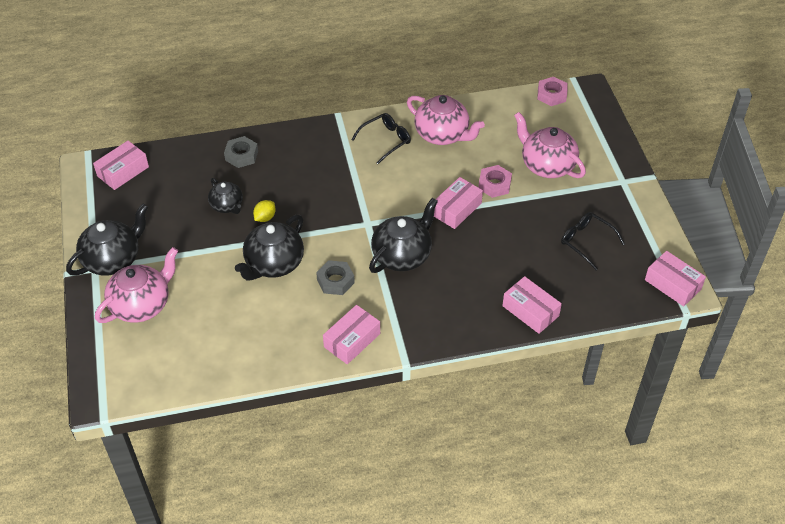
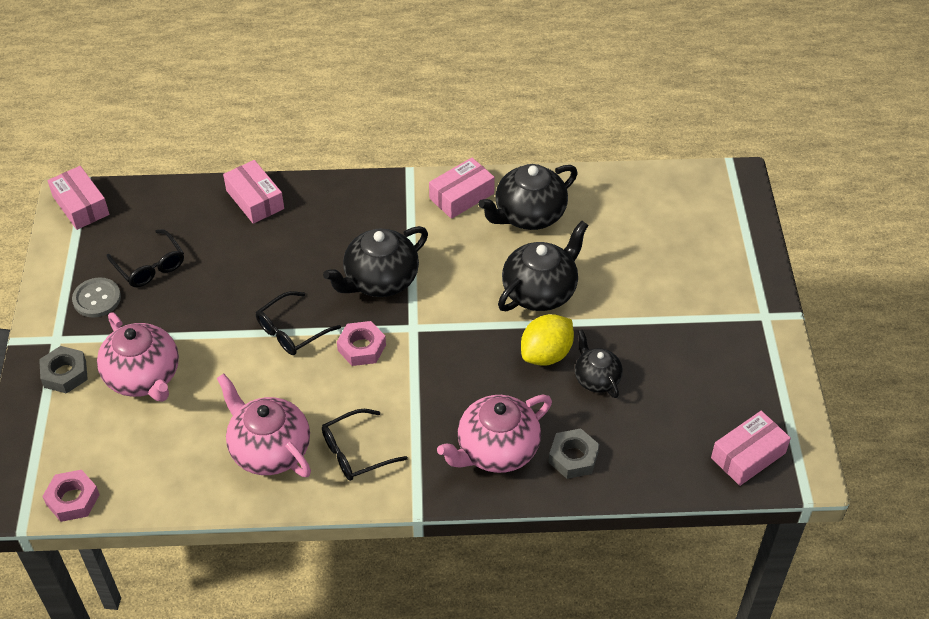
camera: 170 degrees left, 0 degrees up
black teapot [66,203,148,276] -> black teapot moved to [478,164,578,230]
pink teapot [95,247,178,323] -> pink teapot moved to [437,395,552,473]
yellow lemon [253,200,276,222] -> yellow lemon [521,314,574,366], size x1.75
grey nut [316,260,355,295] -> grey nut moved to [39,346,88,394]
pink box [434,177,483,229] -> black glasses [256,291,341,355]
pink nut [478,165,512,198] -> pink nut moved to [337,321,386,366]
none -> grey button [72,277,121,318]

